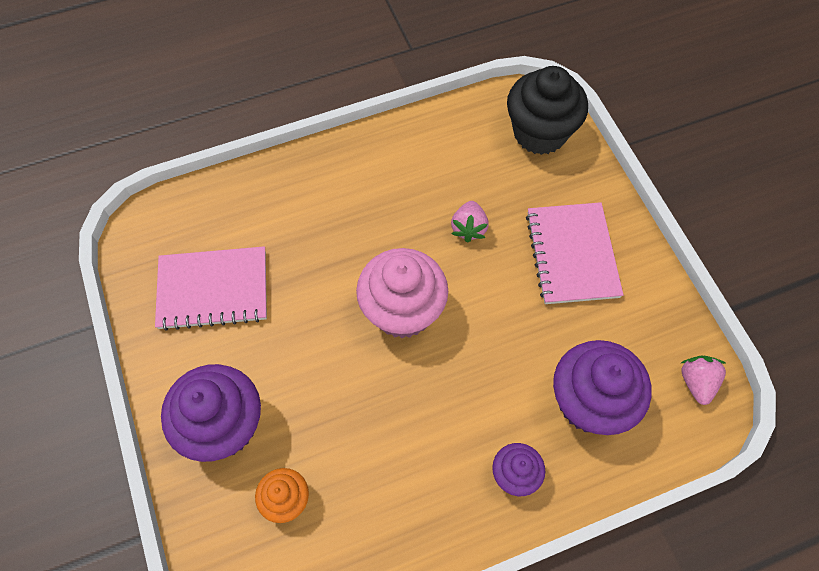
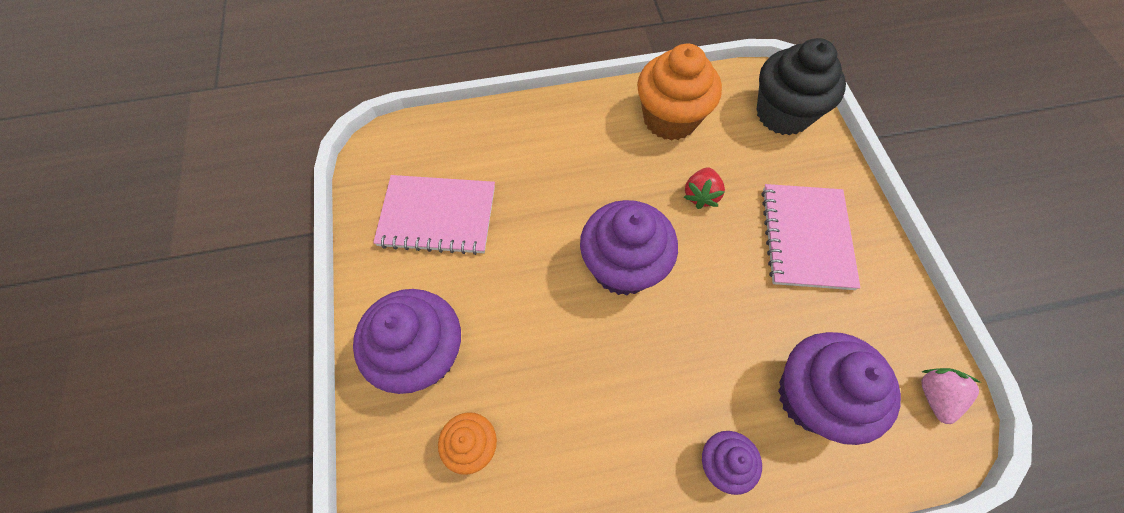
camera: 10 degrees right, 0 degrees up
pink cupcake [356,248,448,338] -> purple cupcake [580,200,678,296]
pink strawberry [451,201,489,243] -> red strawberry [684,167,725,209]
none -> orange cupcake [637,43,722,141]

